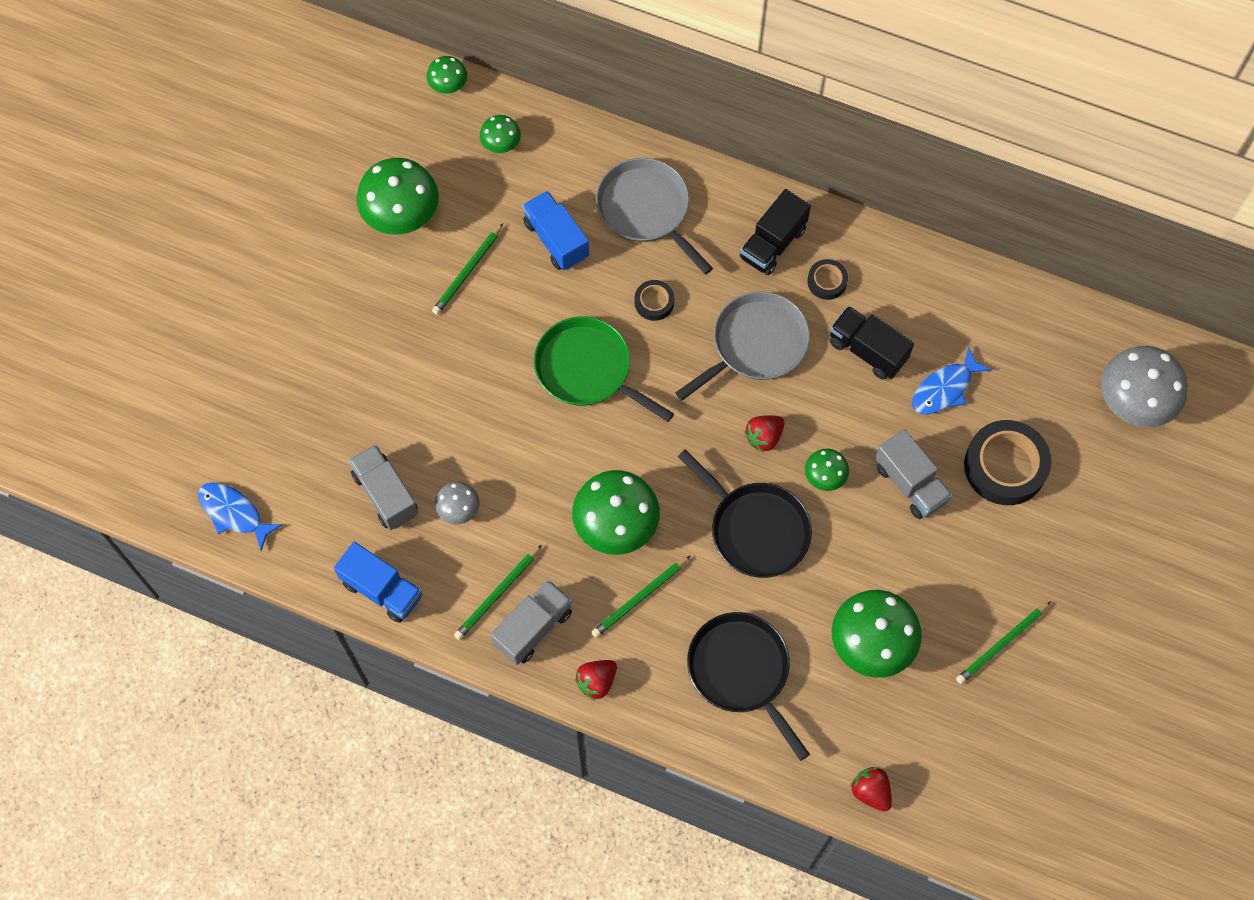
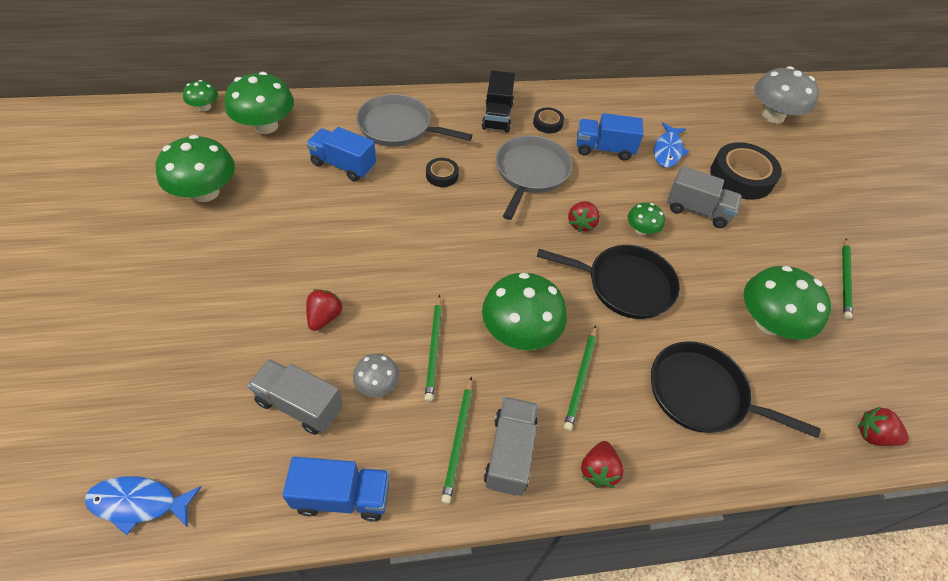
camera: 35 degrees left, 15 degrees down
green pencil [432,223,503,315] -> green pencil moved to [425,295,442,402]
green mushroom [480,115,521,153] -> green mushroom [225,72,294,134], size x1.95
green pan [534,317,674,422] -> none
black truck [830,306,914,380] -> blue truck [577,113,644,161]
none -> red strawberry [306,289,343,331]

